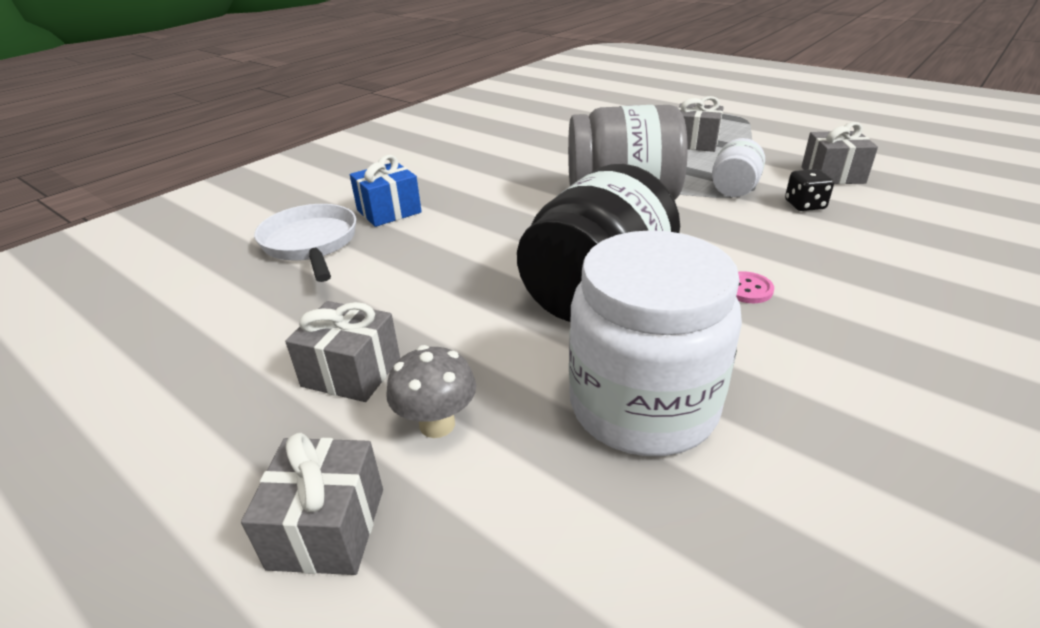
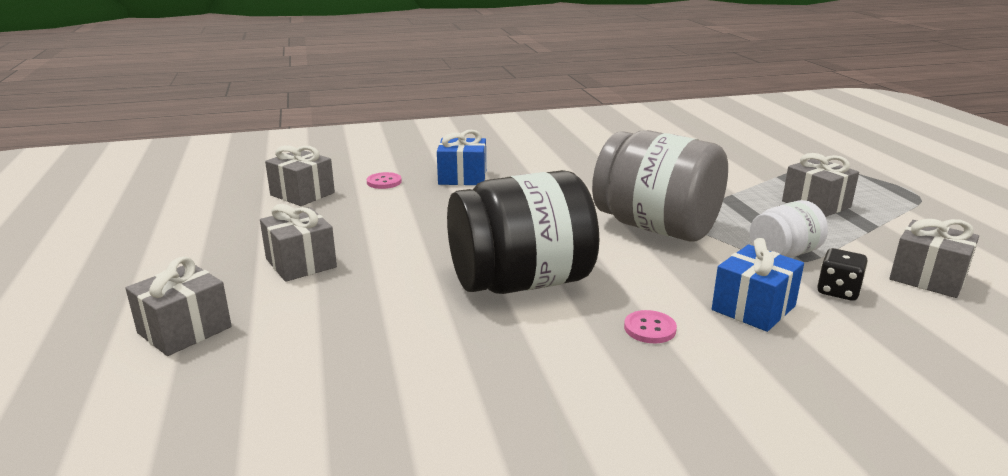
camera: 35 degrees right, 10 degrees down
white pan [254,204,356,282] -> pink button [367,172,402,189]
grey mushroom [387,345,476,438] -> none
white jar [569,230,742,456] -> none
none -> grey gift [265,145,335,206]
none -> blue gift [712,238,804,332]

